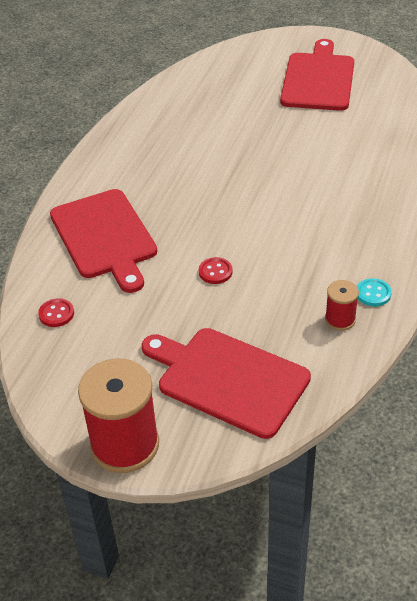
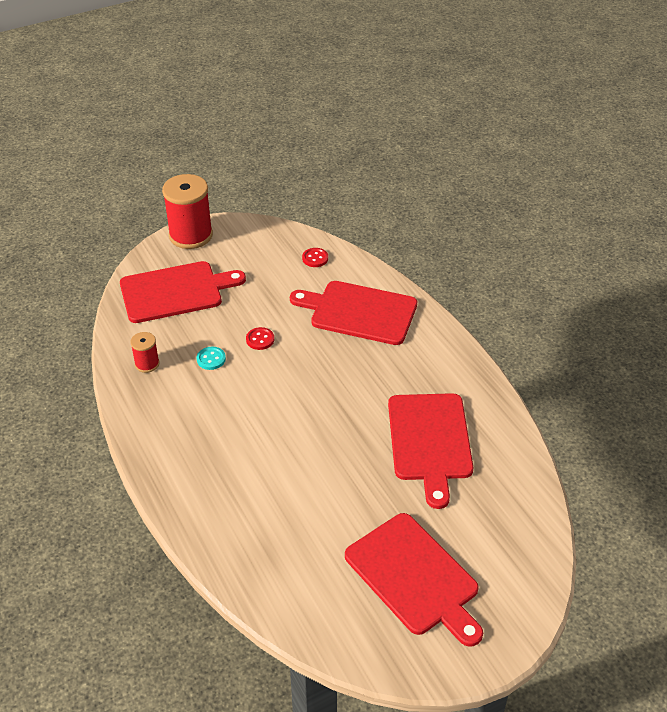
camera: 130 degrees right, 0 degrees up
turquoise button [357,278,392,306] -> turquoise button moved to [197,347,226,370]
none -> red cutting board [388,393,473,509]

